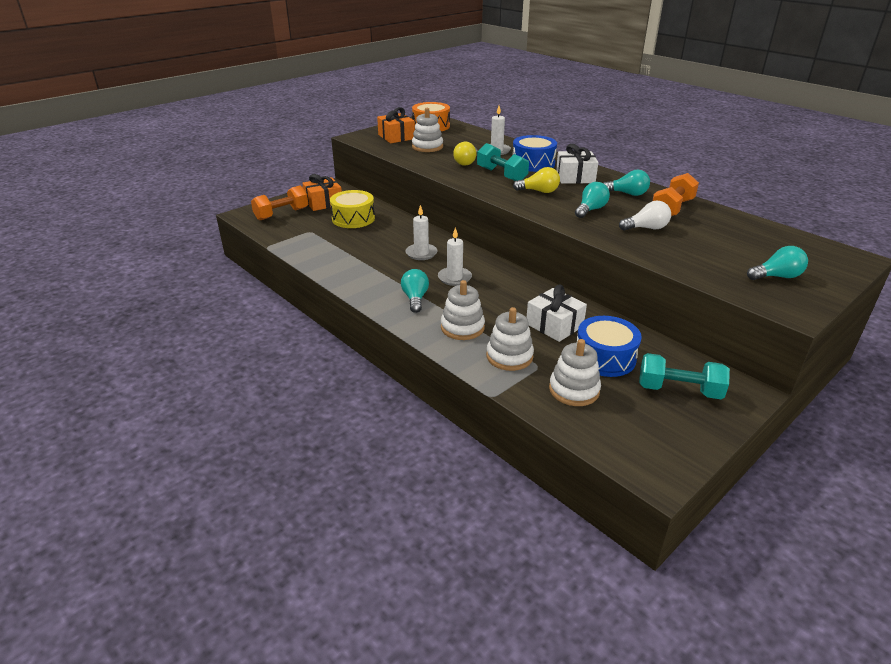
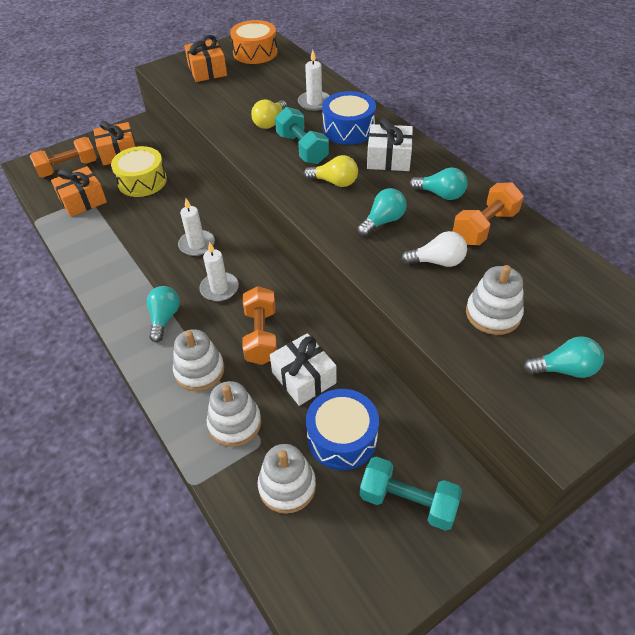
camera: 10 degrees right, 15 degrees up
white stacking toy [412,108,443,152] -> white stacking toy moved to [466,265,524,335]
none -> orange gift [51,166,107,217]
none -> orange dumbbell [242,286,277,365]

